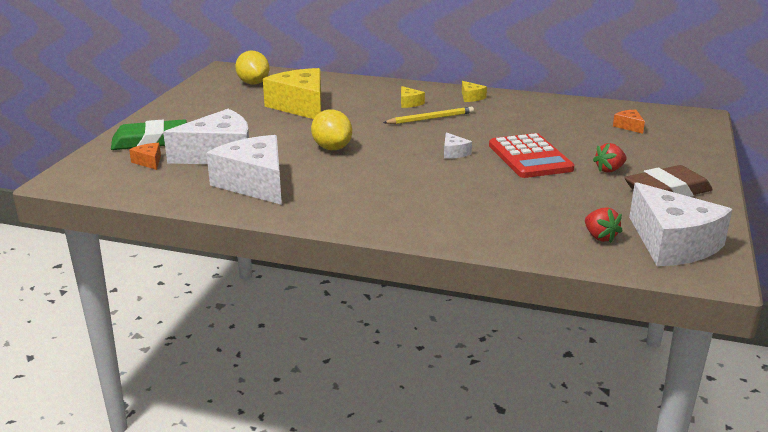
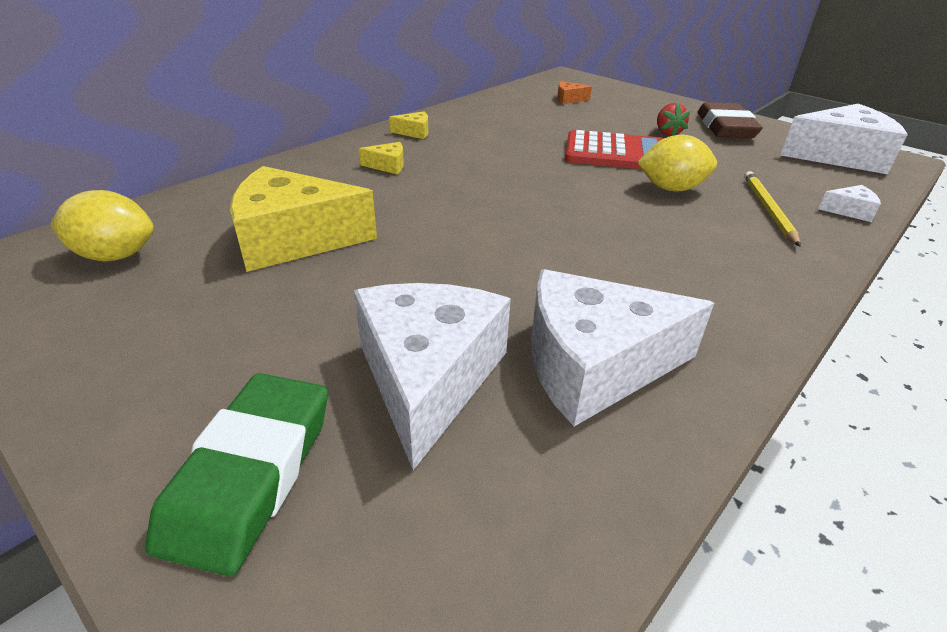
camera: 65 degrees left, 10 degrees up
orange cheese [129,143,161,170] -> none
yellow lemon [311,110,352,150] -> yellow lemon moved to [637,135,717,191]
yellow pencil [383,107,474,124] -> yellow pencil moved to [744,171,800,246]
white cheese [444,132,472,159] -> white cheese moved to [818,185,881,222]
red strawberry [585,207,622,243] -> none

